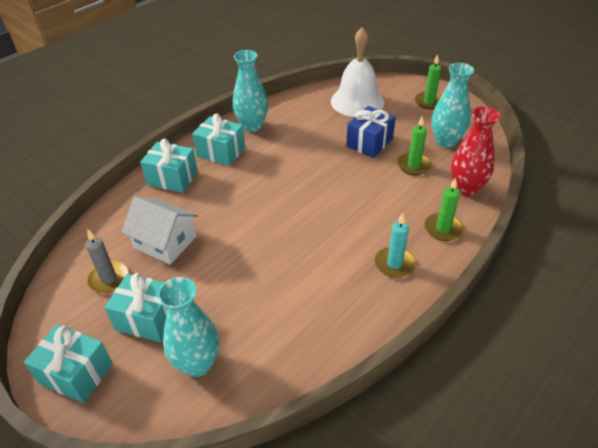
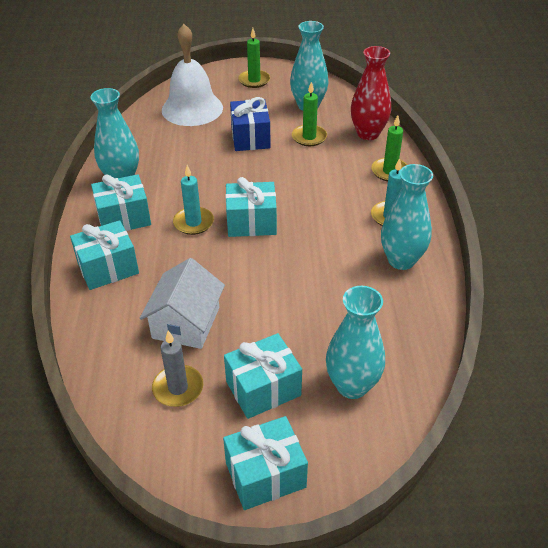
camera: 45 degrees left, 0 degrees up
white house [121,196,198,264] -> white house turned 60 degrees counterclockwise [139,258,225,349]
none -> turquoise candle [173,165,214,235]
none -> turquoise gift [225,177,277,237]
none -> turquoise vase [381,164,433,270]

